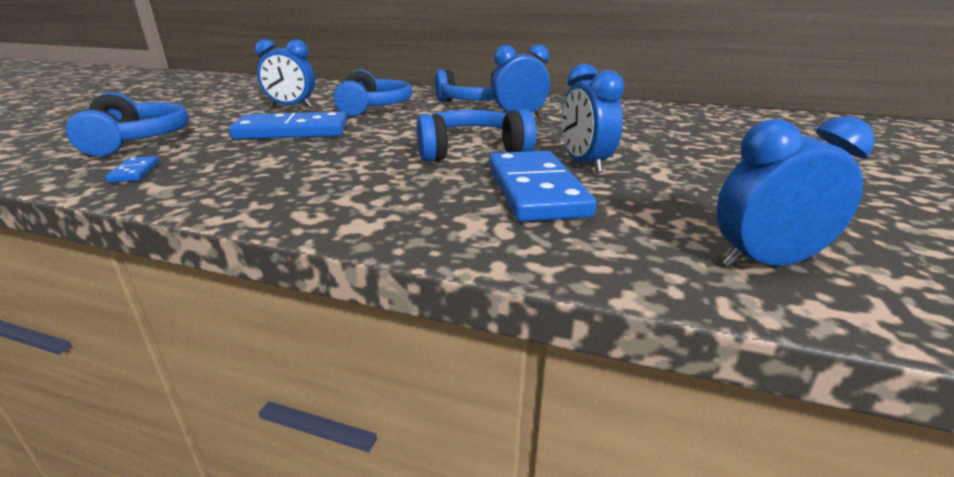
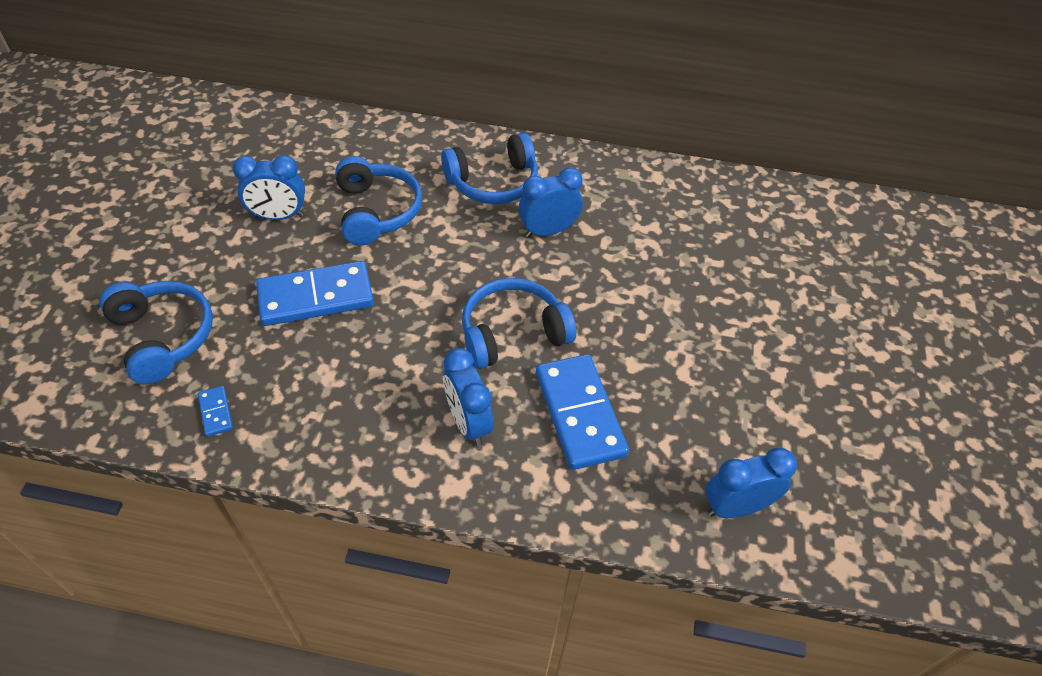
camera: 10 degrees left, 25 degrees up
blue clock [561,64,624,173] -> blue clock moved to [443,348,494,446]

